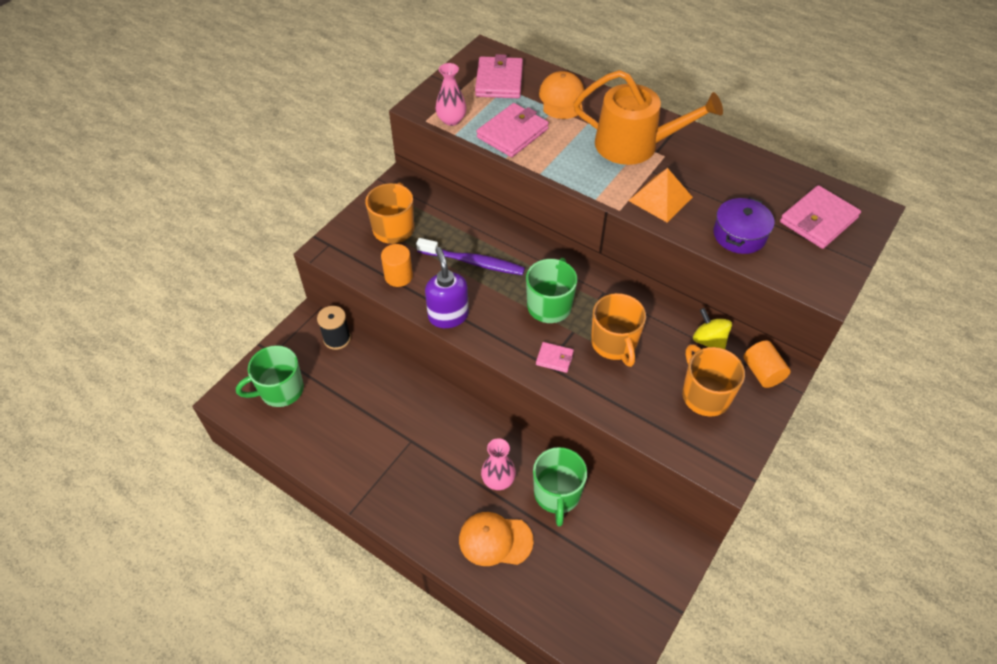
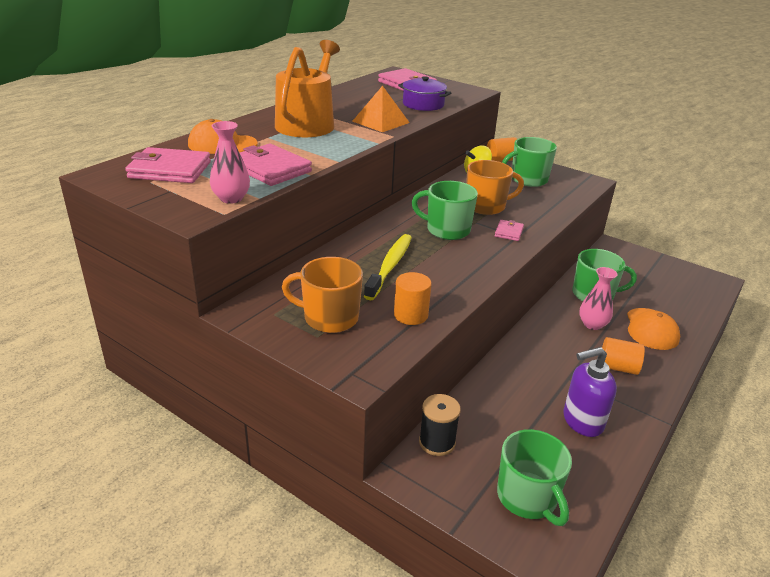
camera: 90 degrees left, 20 degrees down
purple toothbrush [416,238,525,275] -> yellow toothbrush [364,234,412,301]
purple soap dispenser [425,247,469,328] -> purple soap dispenser moved to [563,347,617,437]
orange mug [682,344,745,417] -> green mug [502,137,557,187]
none -> orange cylinder [602,337,645,375]

